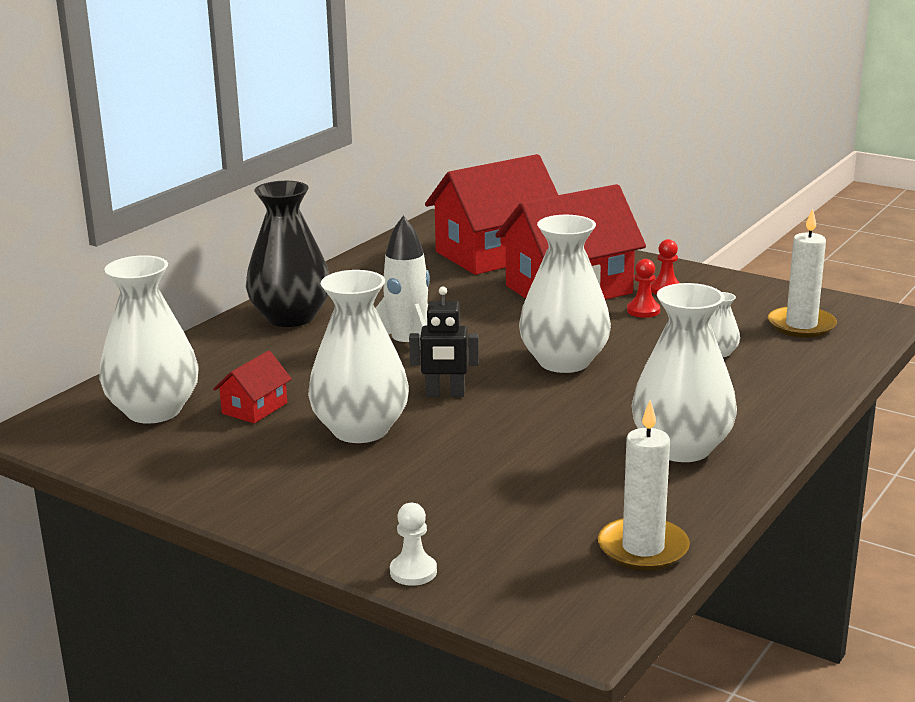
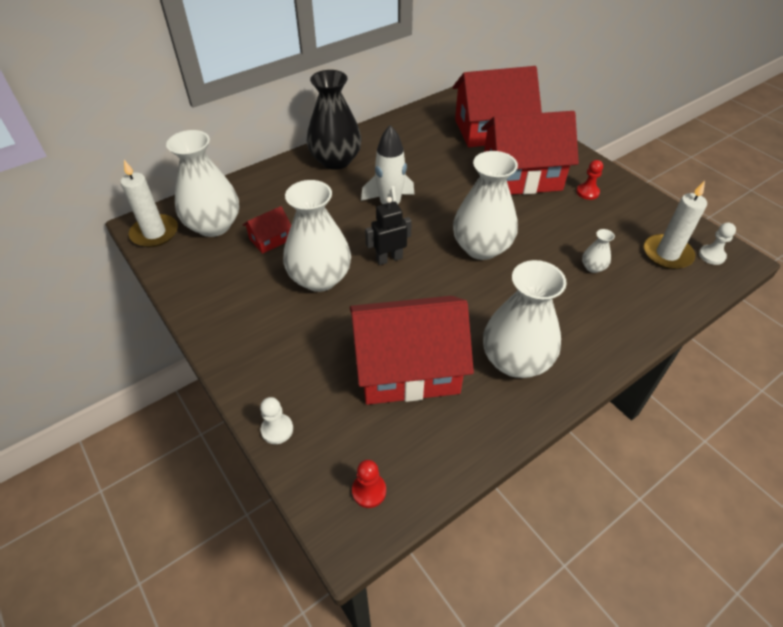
camera: 20 degrees right, 25 degrees up
black robot [409,286,479,397] -> black robot turned 135 degrees clockwise [365,197,412,265]
white candle [598,400,690,571] -> white candle moved to [120,160,178,247]
red pawn [627,259,660,318] -> red pawn moved to [352,460,386,508]
none -> red house [350,296,474,405]
none -> white pawn [699,222,736,265]

